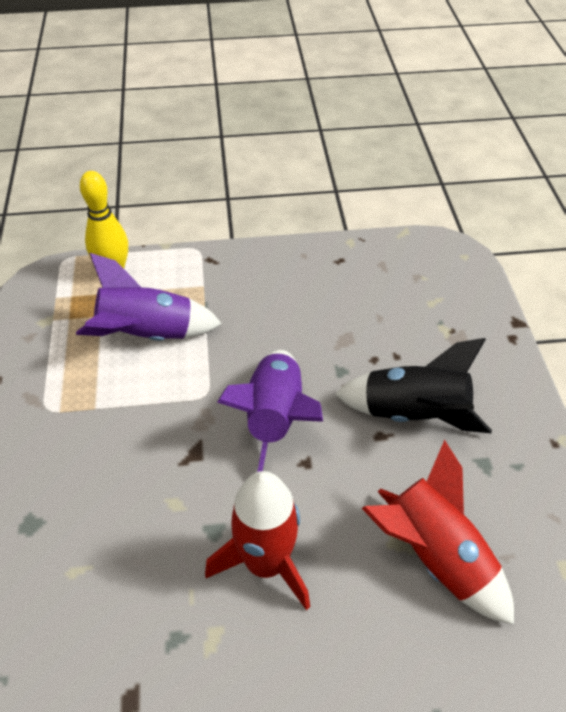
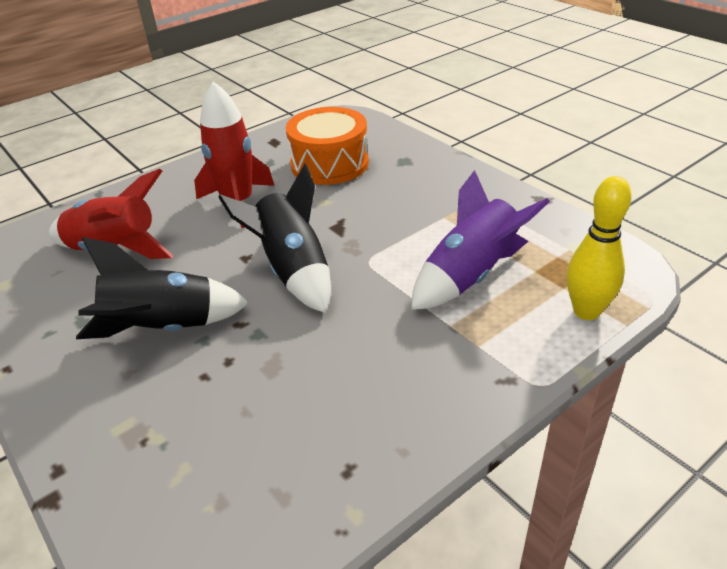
camera: 150 degrees right, 10 degrees down
purple rocket [217,350,323,472] -> black rocket [218,164,331,313]
none -> orange drum [286,107,369,185]

